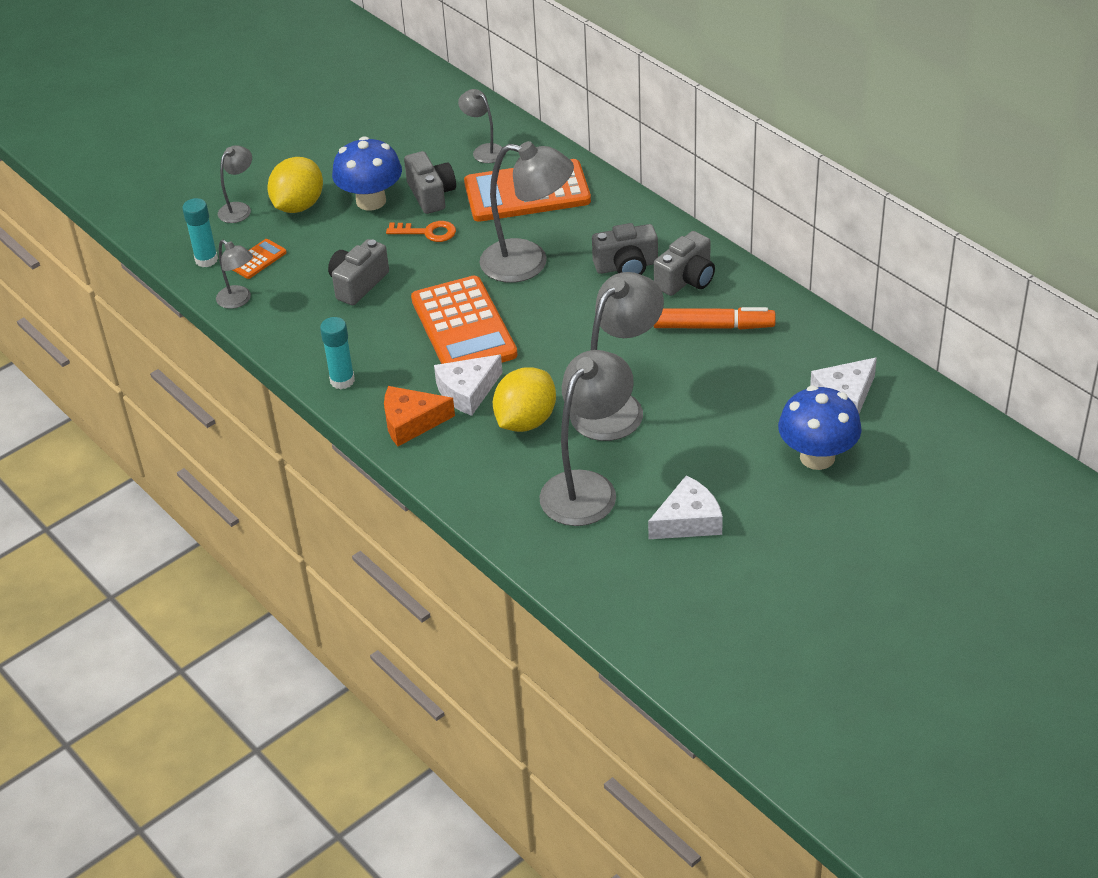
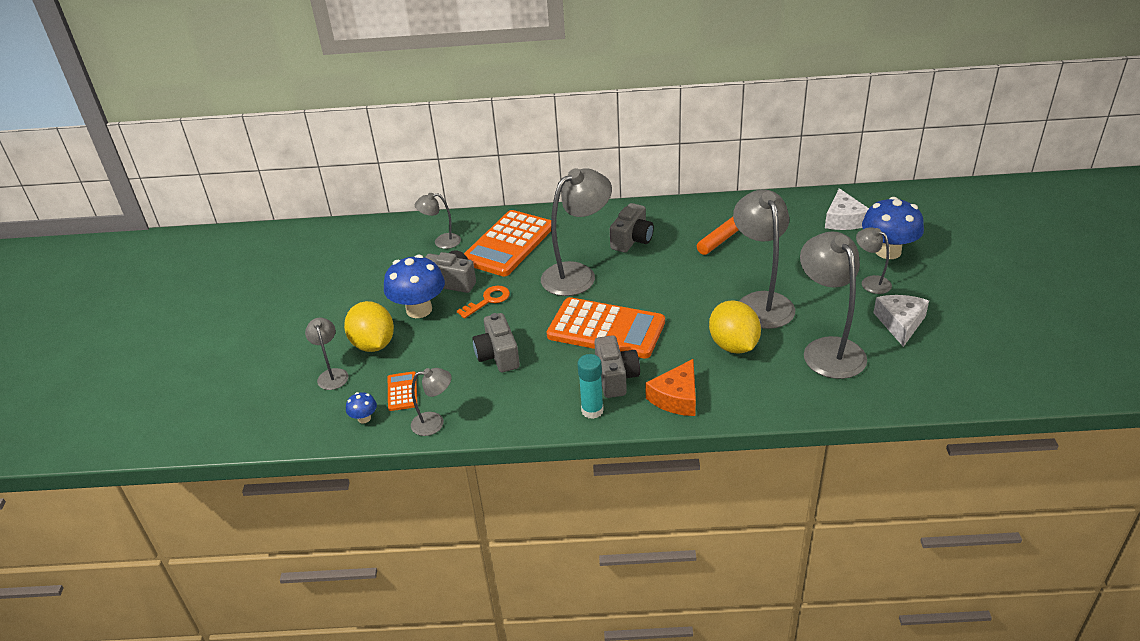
camera: 50 degrees left, 5 degrees down
turquoise glue stick [182,198,218,267] -> blue mushroom [346,392,377,424]
white cheese [434,354,503,416] -> none
grey camera [654,231,715,296] -> grey camera moved to [594,335,640,398]
none -> grey lamp [856,227,892,294]

